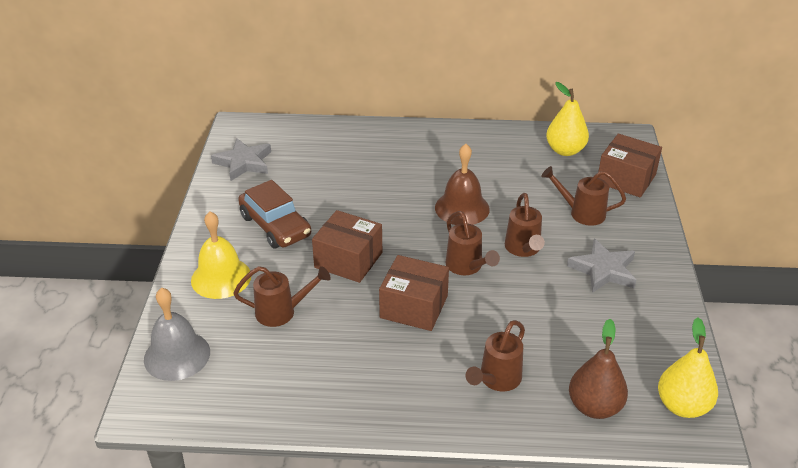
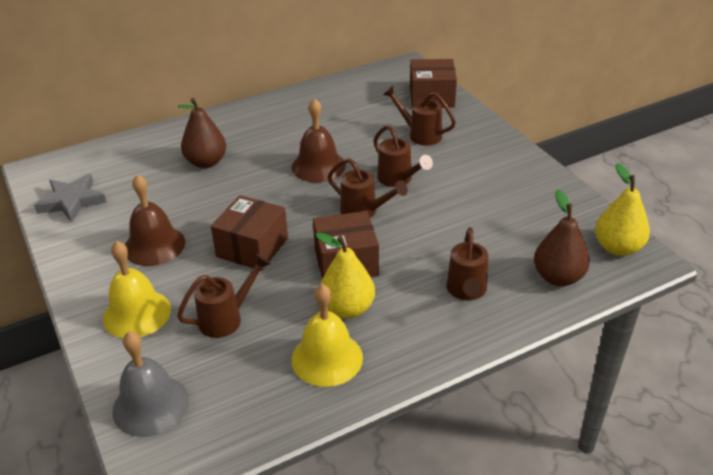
camera: 30 degrees left, 0 degrees up
brown car [238,180,311,248] -> brown bell [125,174,185,266]
brown box [312,210,382,283] -> brown box turned 60 degrees counterclockwise [211,195,288,271]
brown watering can [541,166,626,226] -> brown watering can turned 45 degrees clockwise [383,86,456,146]
yellow pear [546,82,589,156] -> yellow pear moved to [316,232,375,319]
grey star [567,239,636,293] -> none
none -> brown pear [178,98,226,168]
none -> yellow bell [291,284,363,387]

